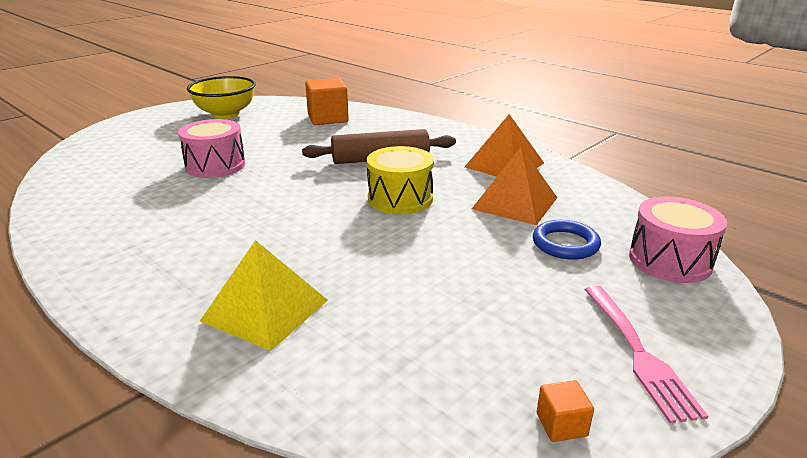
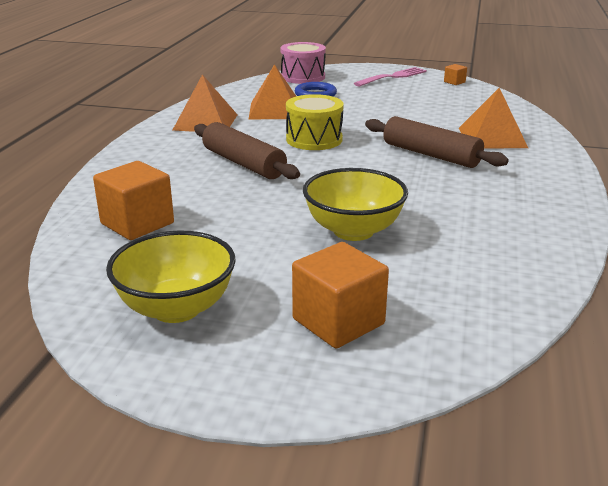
camera: 120 degrees left, 0 degrees up
pink drum [178,119,245,178] -> yellow bowl [303,168,408,241]
yellow pyramid [200,240,328,351] -> orange pyramid [459,88,528,148]
none -> orange cube [292,242,389,349]
none -> brown rolling pin [365,116,509,168]

